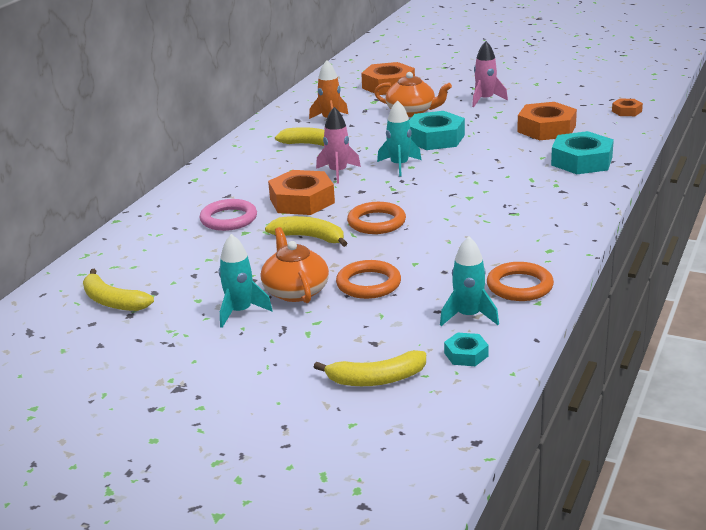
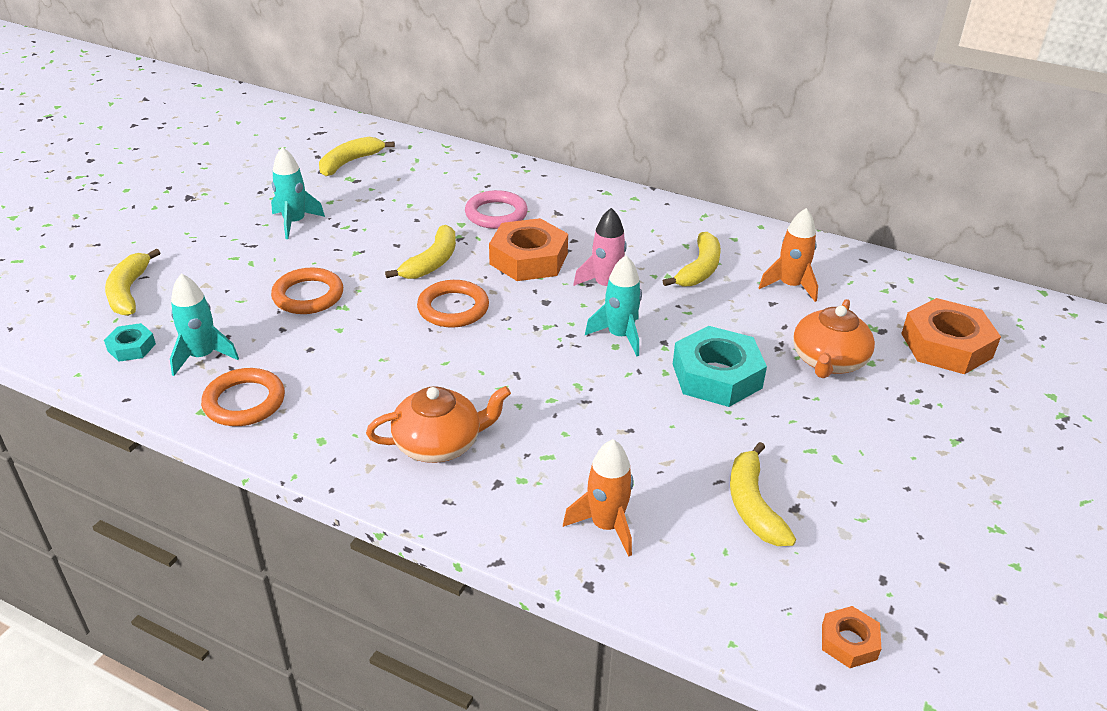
camera: 90 degrees right, 10 degrees up
orange teapot [261,227,329,303] -> orange teapot moved to [366,386,511,463]
pink rocket [472,41,508,107] -> none
orange nut [517,102,577,140] -> yellow banana [730,442,796,546]
turquoise nut [551,131,614,174] -> orange rocket [563,439,633,556]

